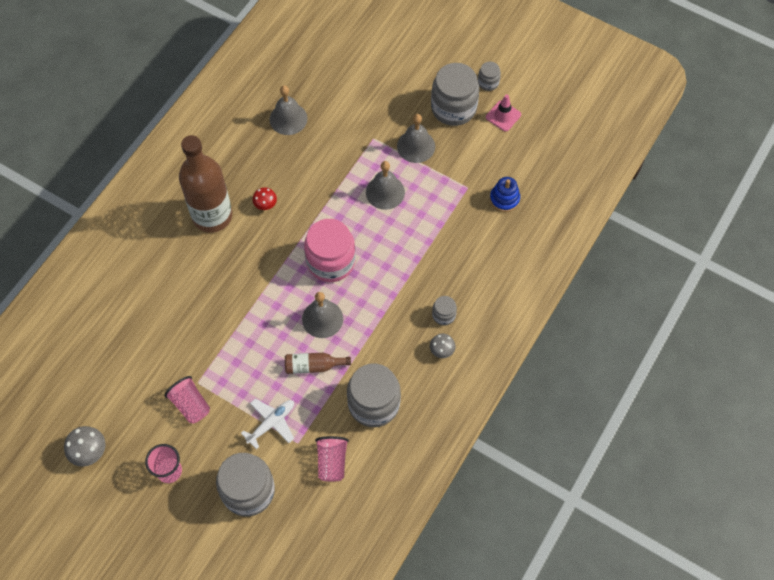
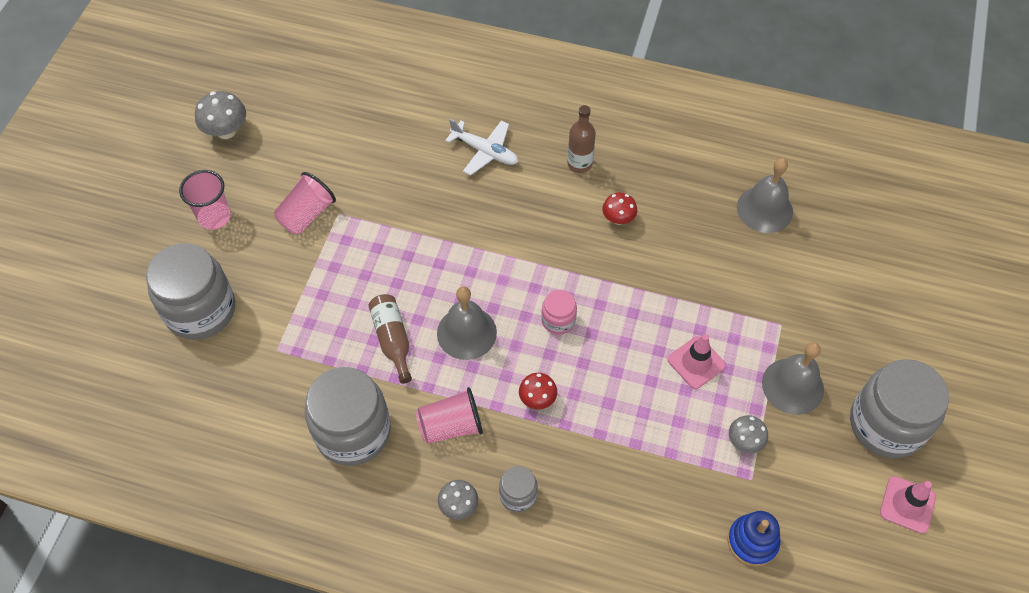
camera: 75 degrees right, 5 degrees down
brown bottle [179,135,232,233] -> brown bottle [567,105,596,173], size x0.45
white plane [241,399,294,449] -> white plane moved to [445,119,518,175]
pink jar [304,219,356,282] -> pink jar [541,290,577,335], size x0.47
pink cup [315,436,349,481] -> pink cup moved to [416,387,483,444]
grey bell [366,161,405,210] -> pink traffic cone [668,334,726,389]
grey jar [478,62,501,91] -> none
none -> red mushroom [519,373,557,409]
none -> grey mushroom [729,415,768,453]

